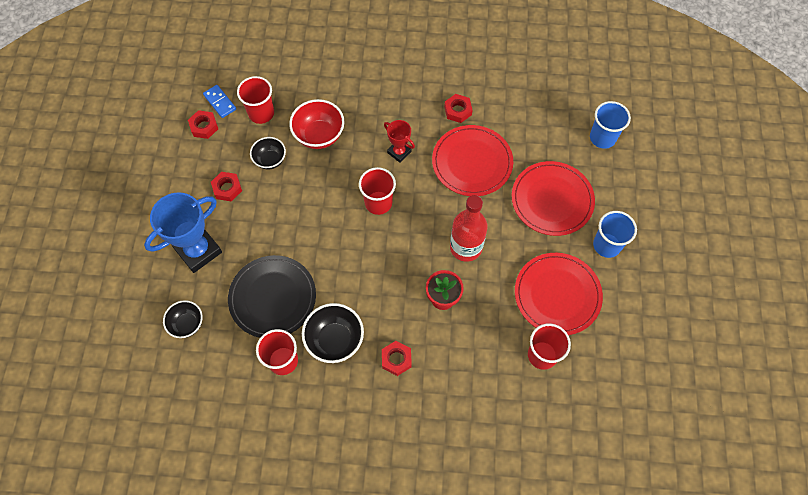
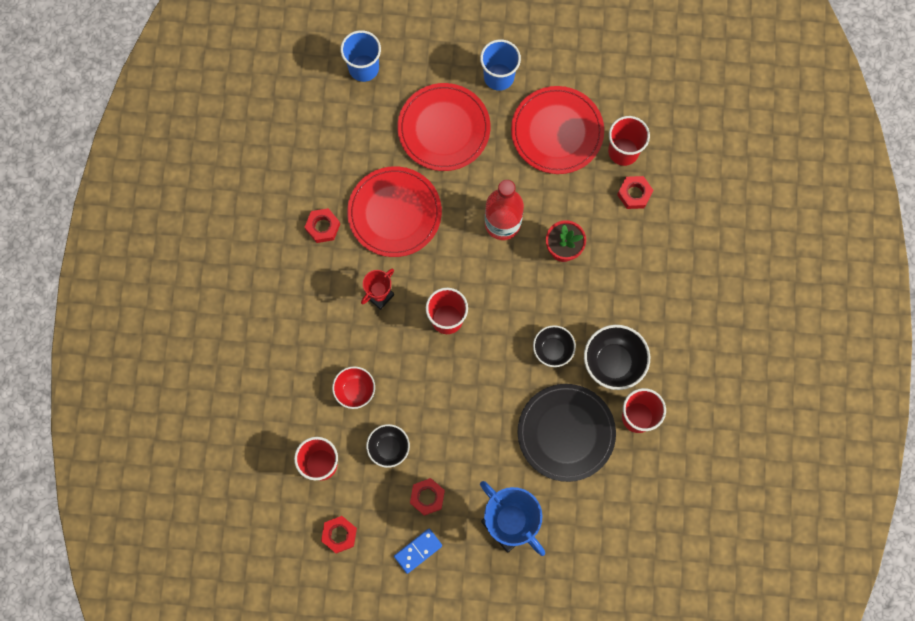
camera: 90 degrees left, 10 degrees up
black bowl [163,300,203,338] -> black bowl moved to [533,325,576,367]
blue domino [203,85,236,118] -> blue domino moved to [394,529,442,574]
red bowl [289,99,344,149] -> red bowl [332,366,375,409], size x0.65
red nut [382,341,412,376] -> red nut moved to [617,176,653,209]

